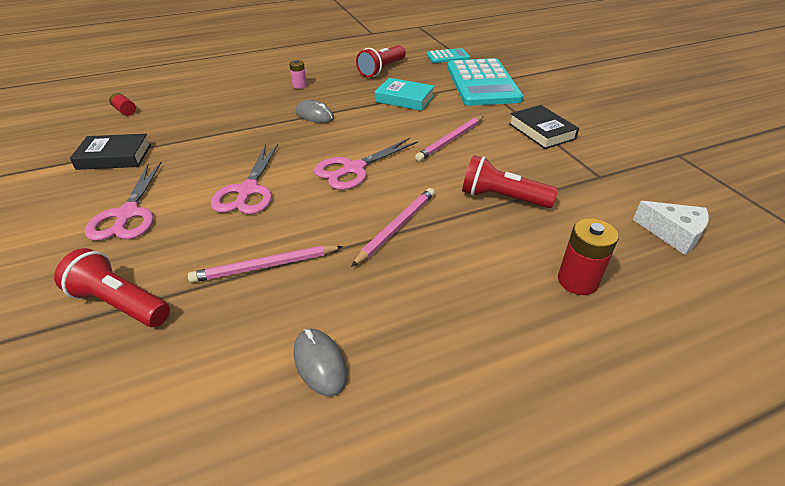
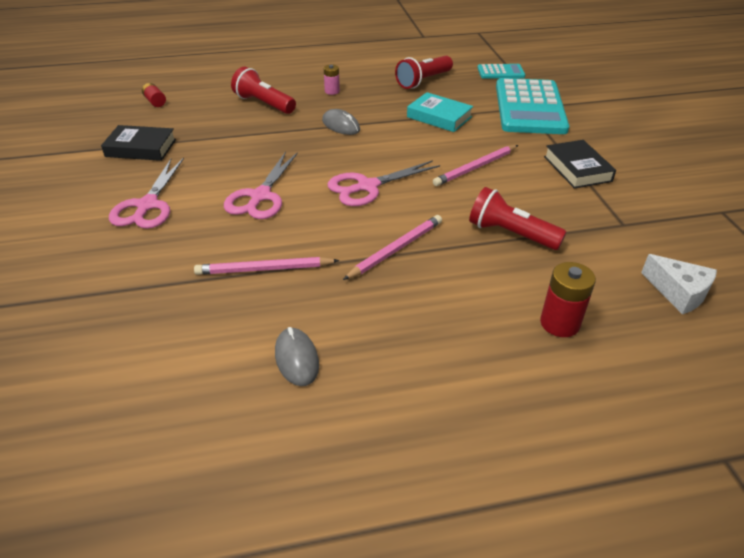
camera: 10 degrees right, 0 degrees up
red flashlight [54,248,170,327] -> red flashlight moved to [231,67,296,114]

